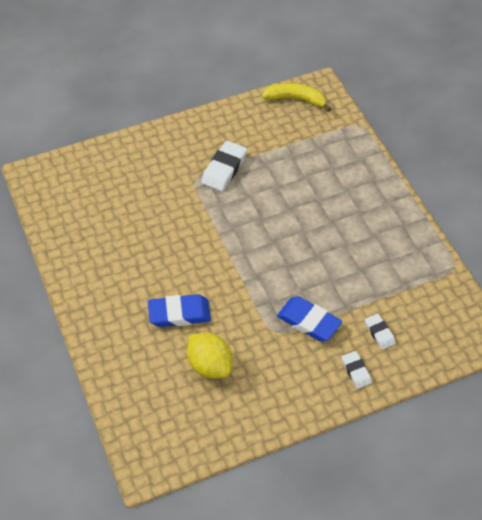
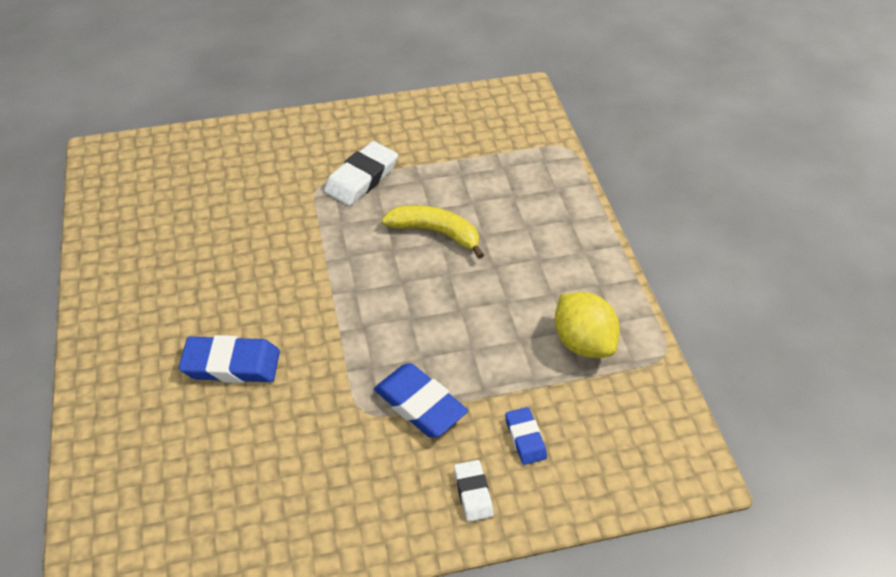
camera: 10 degrees right, 5 degrees down
yellow lemon [187,333,232,379] -> yellow lemon moved to [555,292,620,358]
yellow banana [262,83,331,112] -> yellow banana moved to [381,205,484,259]
white eraser [365,314,396,350] -> blue eraser [505,407,547,465]

